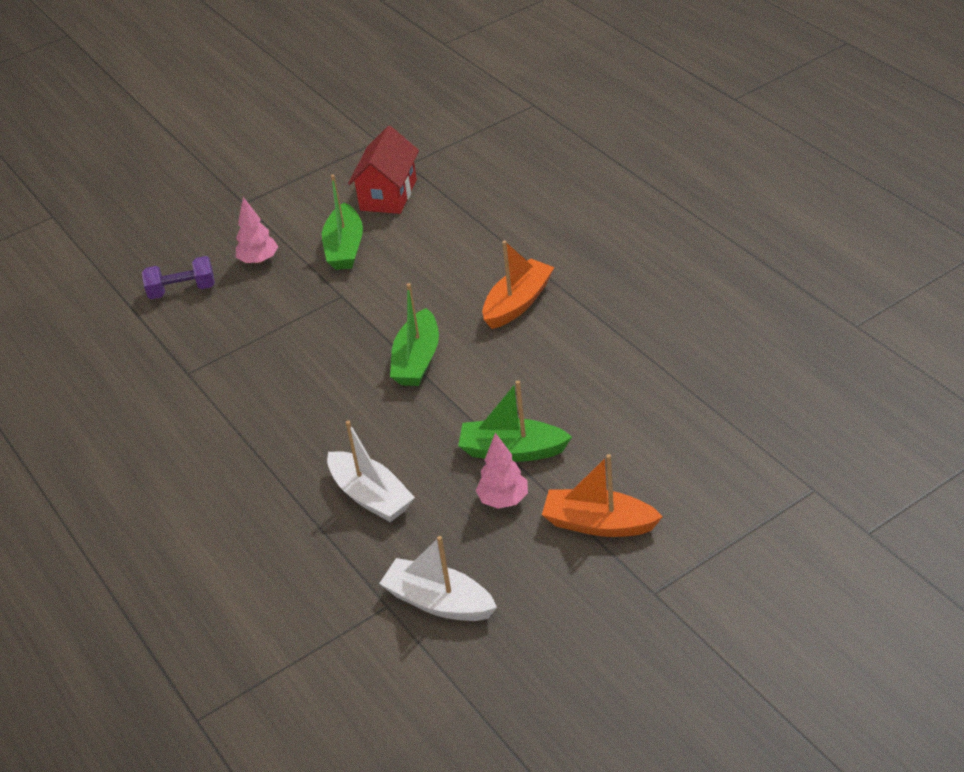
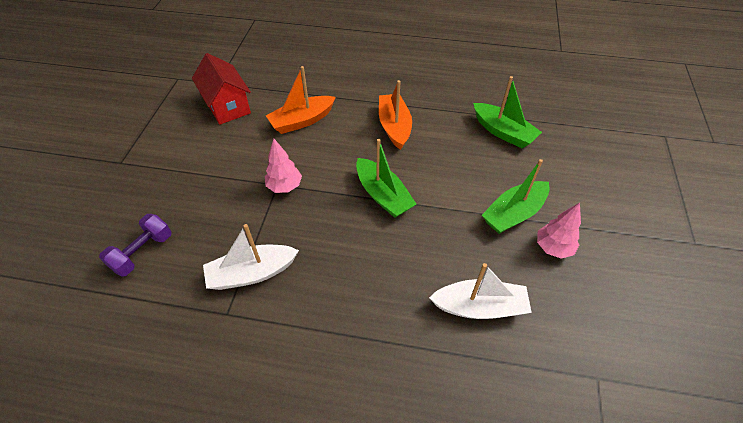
camera: 50 degrees left, 10 degrees up
pink tree [236,197,278,264] -> pink tree moved to [265,138,302,193]
green boat [322,174,363,270] -> green boat moved to [473,76,542,148]
white boat [379,536,497,621] -> white boat moved to [203,224,299,290]
orange boat [542,454,663,537] -> orange boat moved to [266,66,336,134]

